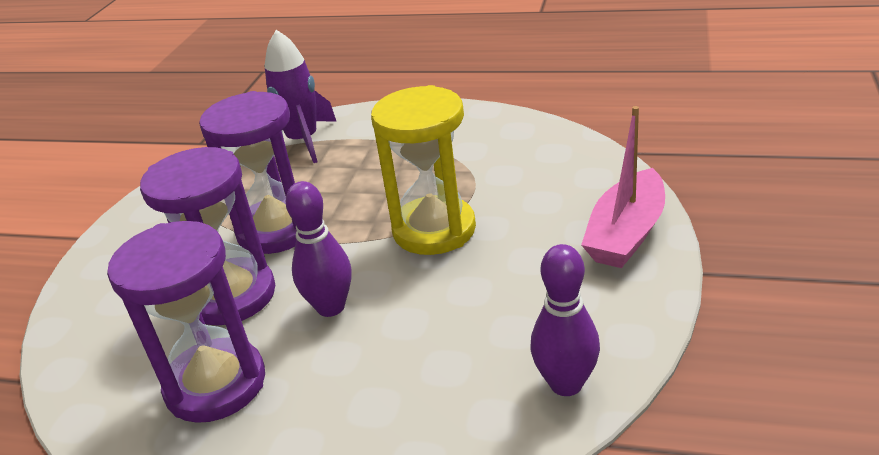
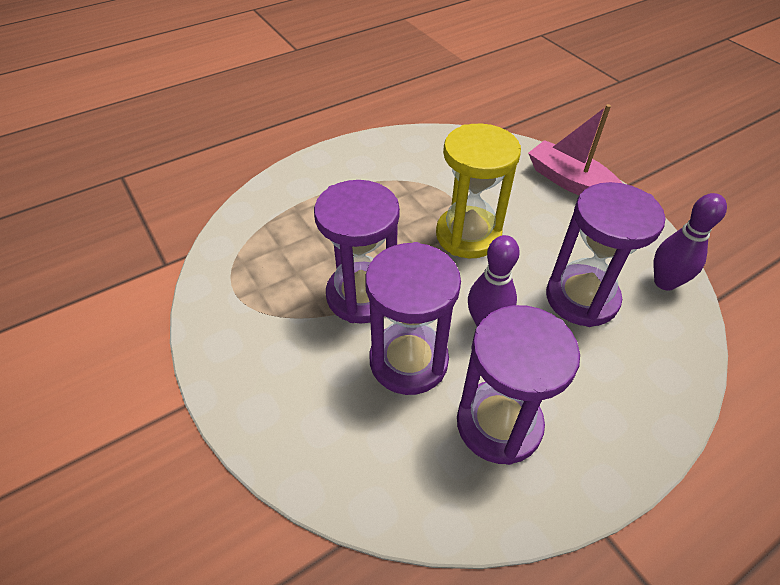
camera: 50 degrees left, 15 degrees up
purple rocket [265,30,337,163] -> none
pink boat [581,106,665,268] -> pink boat turned 150 degrees clockwise [528,104,622,195]
none -> purple hourglass [546,182,665,327]

